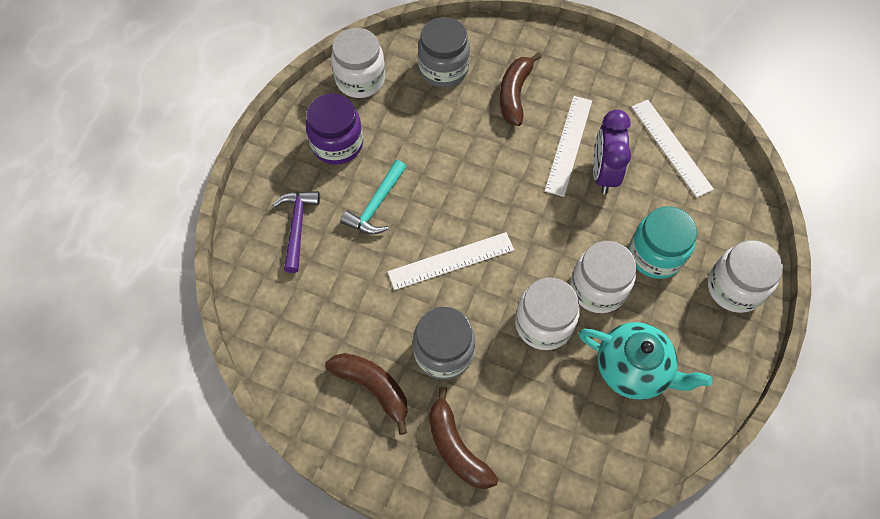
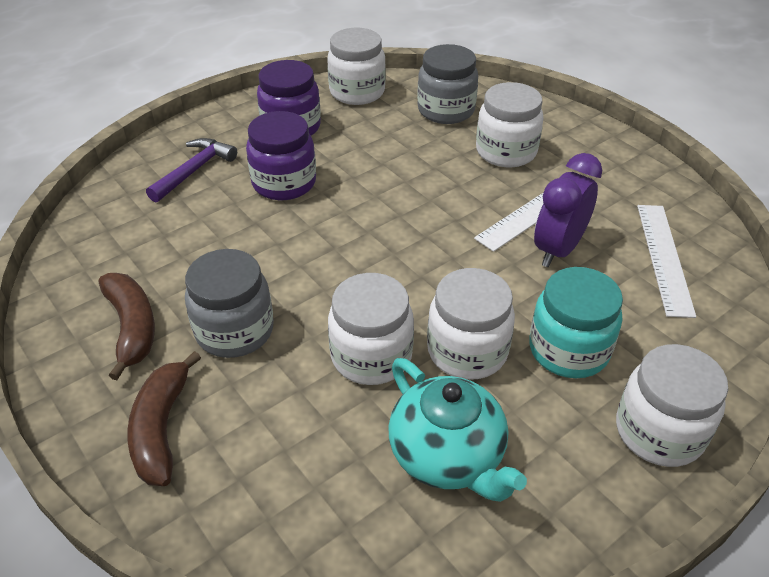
camera: 30 degrees right, 20 degrees down
turquoise hammer [341,160,406,234] -> purple jar [246,111,316,200]
white ruler [388,232,514,290] -> none
brown banana [500,52,541,126] -> white jar [476,82,544,168]

